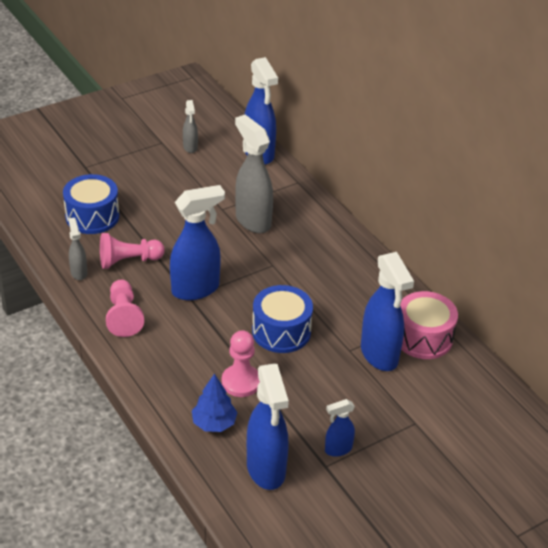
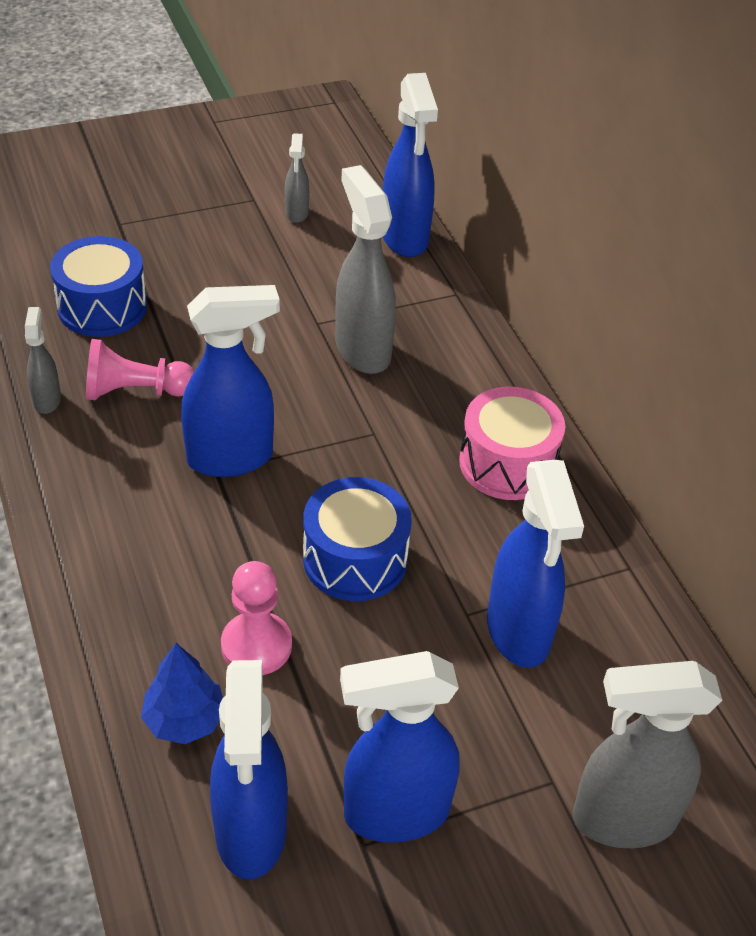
camera: 10 degrees right, 5 degrees up
pink pawn [106,280,144,337] -> none
blue spray bottle [325,399,355,457] -> blue spray bottle [340,651,460,843], size x1.96
pink drum [400,291,458,359] -> pink drum moved to [459,387,565,500]
none -> grey spray bottle [573,661,722,848]

